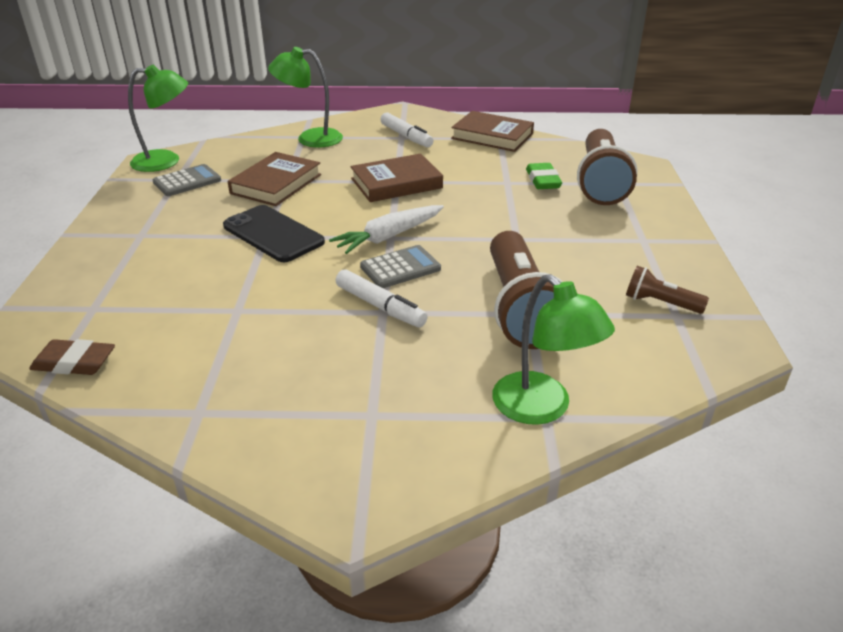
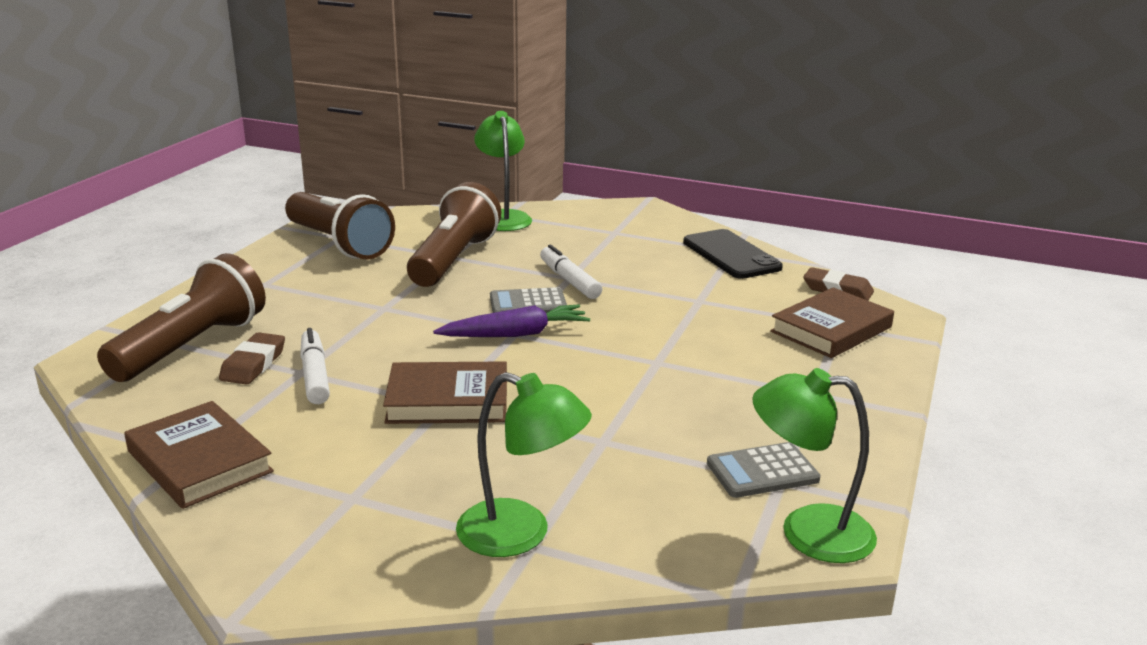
camera: 160 degrees left, 10 degrees down
black phone [223,205,325,262] -> black phone moved to [683,229,783,279]
brown book [228,152,321,206] -> brown book moved to [770,287,894,358]
white carrot [329,205,444,254] -> purple carrot [433,304,590,337]
white marker [380,112,433,147] -> white marker moved to [300,328,330,404]
green eraser [526,163,562,189] -> brown eraser [219,332,285,385]
brown flashlight [626,266,709,314] -> brown flashlight [285,192,395,259], size x2.08

